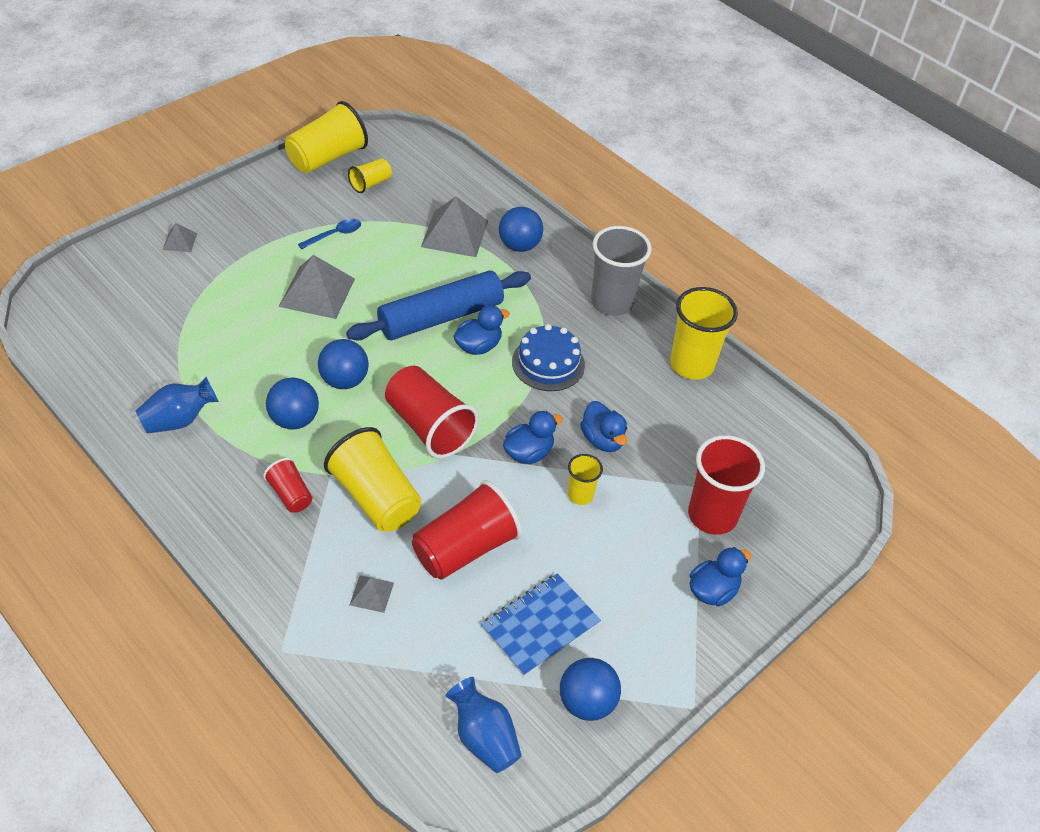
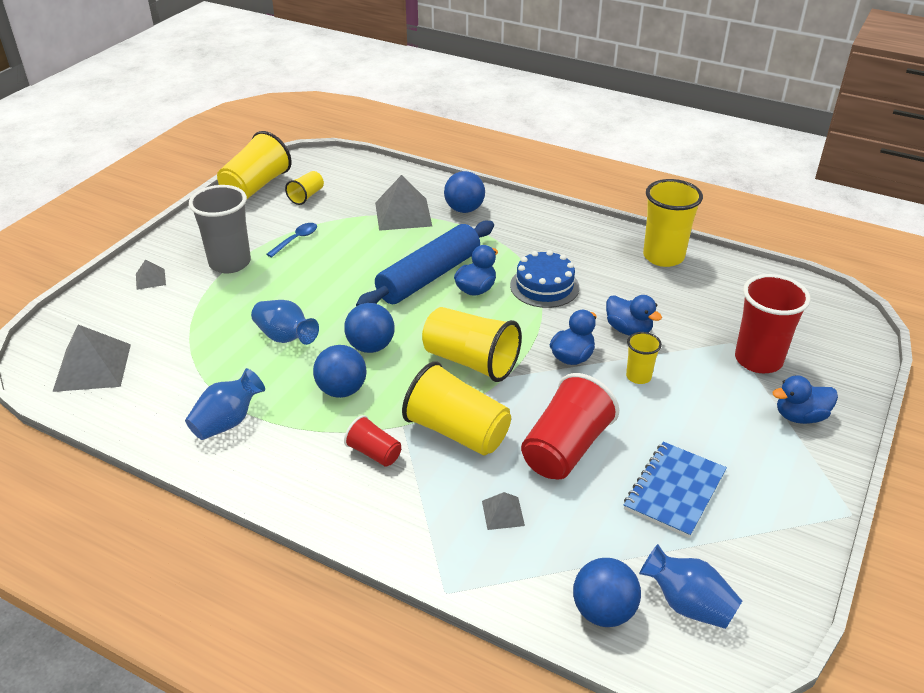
camera: 15 degrees left, 10 degrees down
grey pyramid [279,255,355,319] -> grey pyramid moved to [52,325,131,392]
red cup [385,366,479,459] -> yellow cup [422,307,522,382]
blue ball [560,658,621,721] -> blue ball moved to [573,558,641,627]
grey cup [591,226,652,316] -> grey cup moved to [189,185,251,273]
blue duck [690,547,751,606] -> blue duck turned 135 degrees counterclockwise [772,375,838,424]
none -> blue vase [251,300,319,345]

